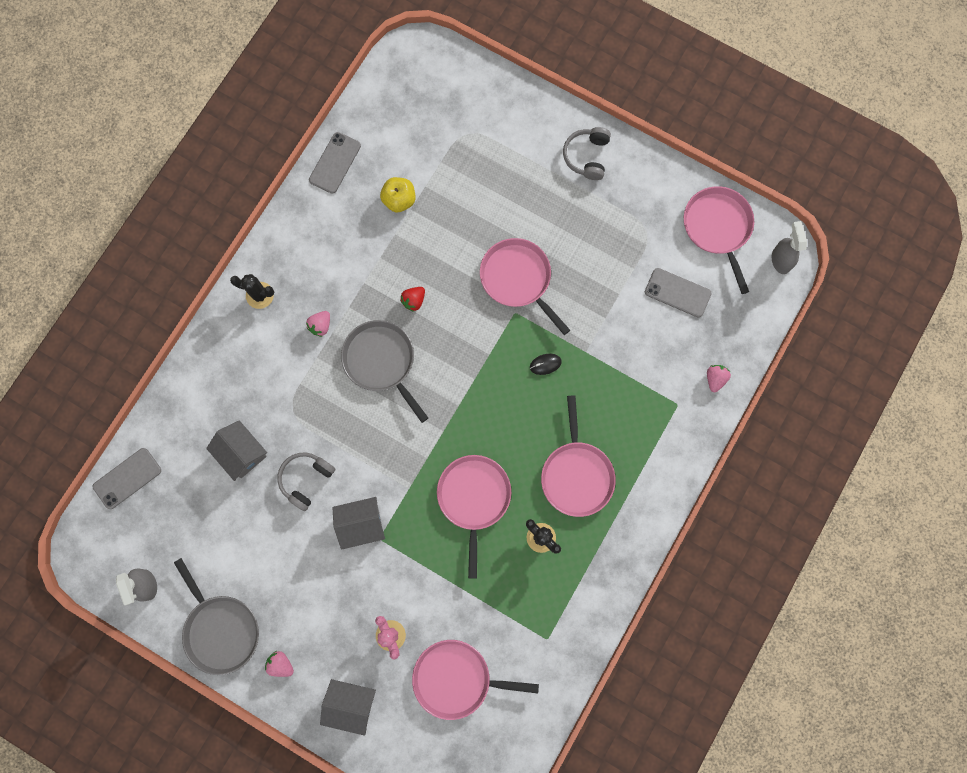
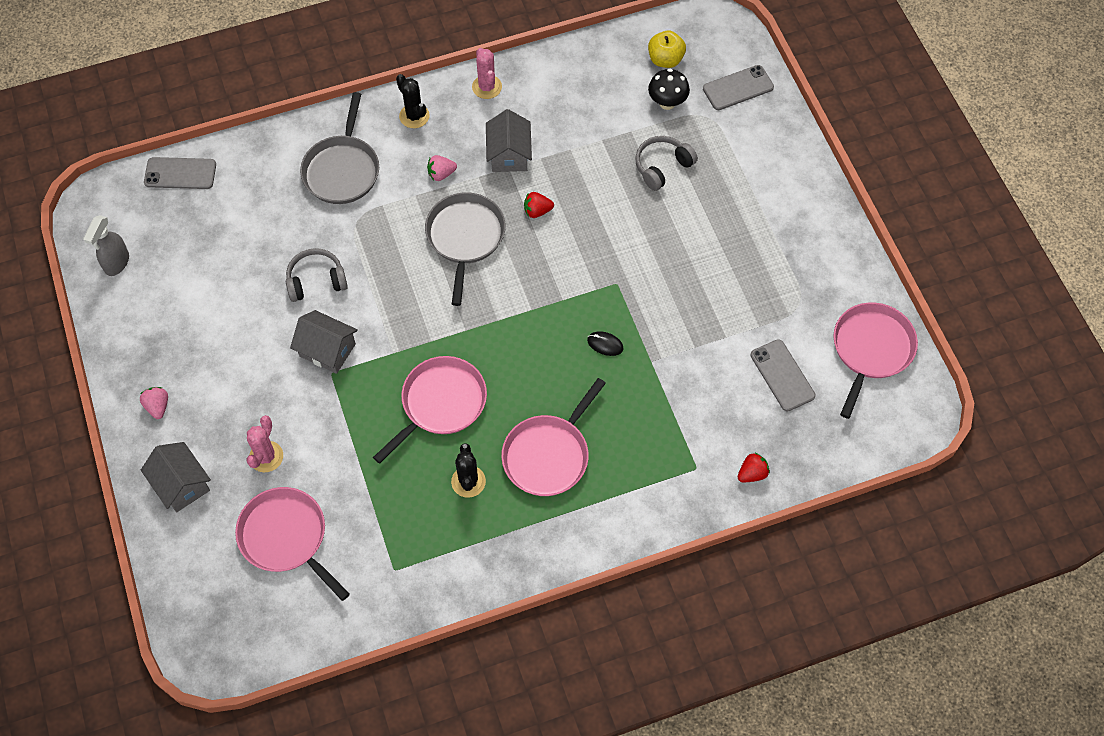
camera: 40 degrees right, 15 degrees down
grey pan [174,558,259,675] -> grey pan moved to [300,92,379,204]
grey house [206,420,267,481] -> grey house moved to [486,109,532,172]
grey phone [309,132,361,194] -> grey phone moved to [703,65,774,110]
yellow apple [380,177,416,213] -> yellow apple moved to [648,31,686,68]
pink pan [480,238,570,335] -> none
grey headphones [563,127,611,180] -> grey headphones moved to [635,136,698,191]
pink strawberry [707,365,731,392] -> red strawberry [738,452,770,482]
grey spray bottle [772,221,807,274] -> none
none -> pink cactus [472,48,502,99]
none -> black mushroom [648,69,690,110]

